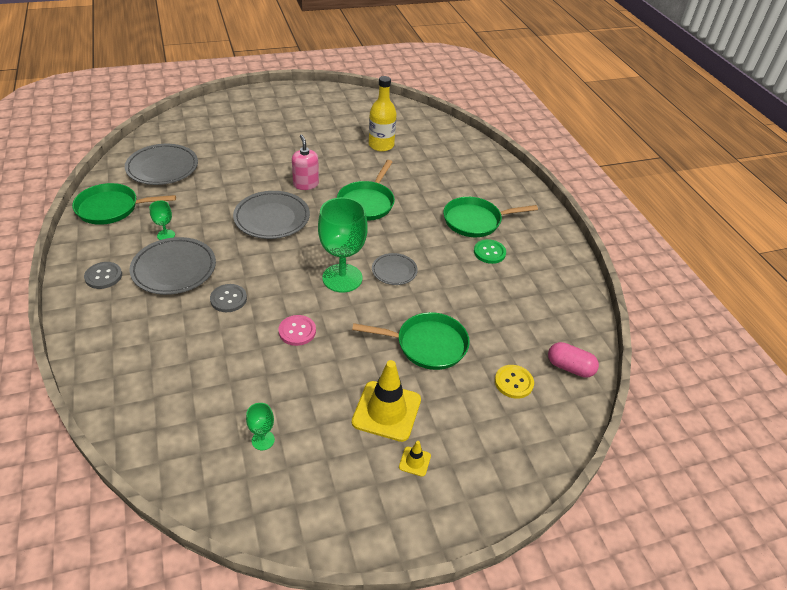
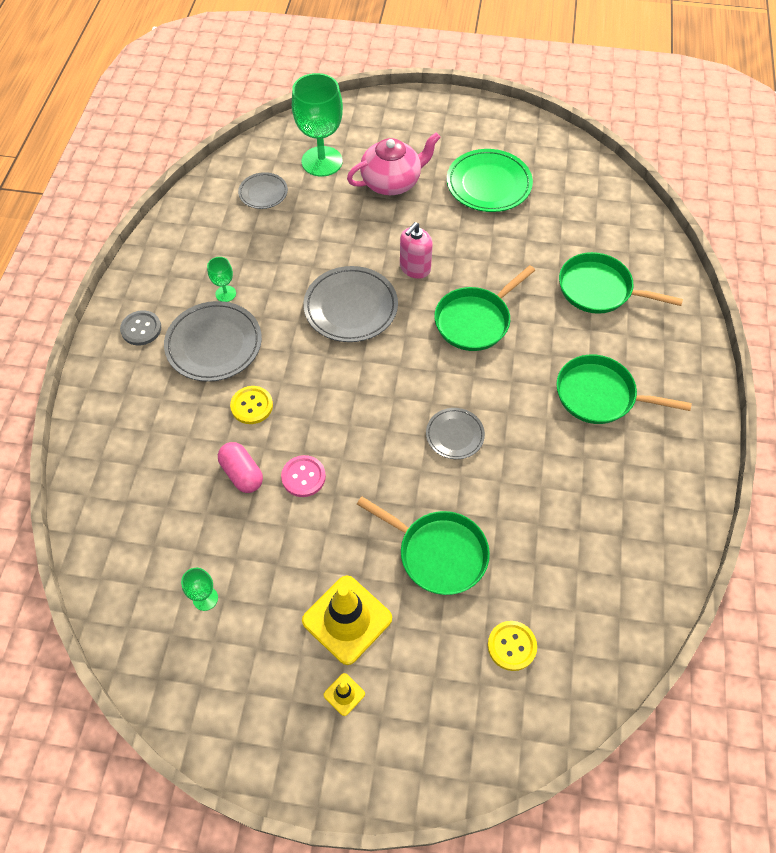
camera: 30 degrees right, 15 degrees up
green pan [72,183,176,225] -> green pan moved to [559,252,683,314]
grey plate [125,144,198,185] -> grey plate [238,172,288,209], size x0.57
grey button [210,284,247,312] -> yellow button [230,386,273,424]
pink soap dispenser [292,135,319,190] -> pink soap dispenser turned 150 degrees counterclockwise [400,222,433,279]
green goblet [318,197,368,292] -> green goblet moved to [292,73,343,177]
yellow bottle [369,76,397,152] -> none
green button [474,239,506,264] -> none
pink capsule [548,342,599,378] -> pink capsule moved to [218,442,263,493]
none -> pink teapot [347,132,441,195]
none -> green plate [447,149,533,212]

